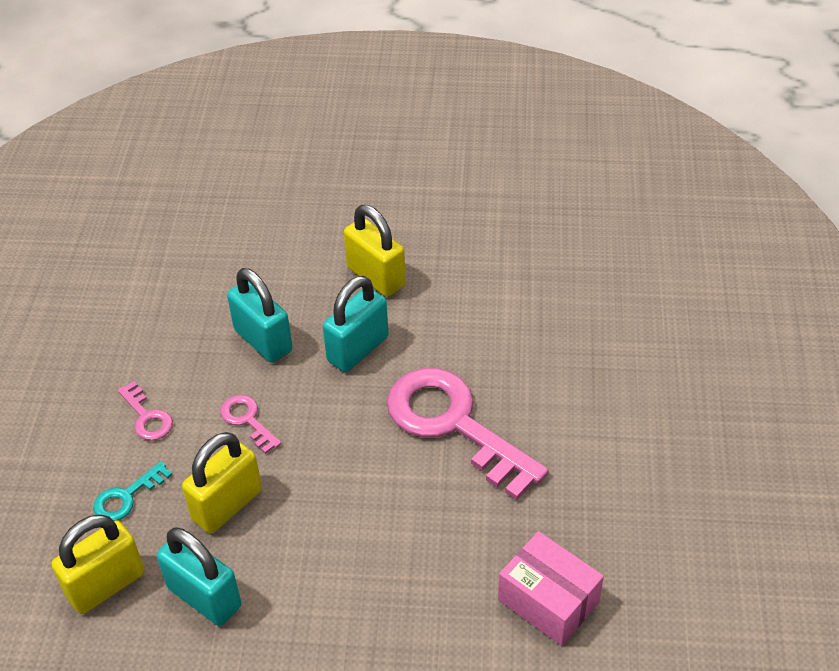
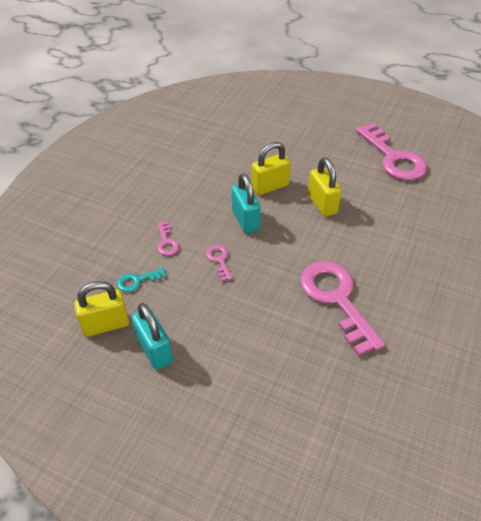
camera: 20 degrees right, 0 degrees up
yellow padlock [182,432,262,533] -> yellow padlock moved to [252,142,291,195]
turquoise padlock [323,276,388,372] -> none
pink box [498,531,604,646] -> none
none -> pink key [356,123,427,180]

